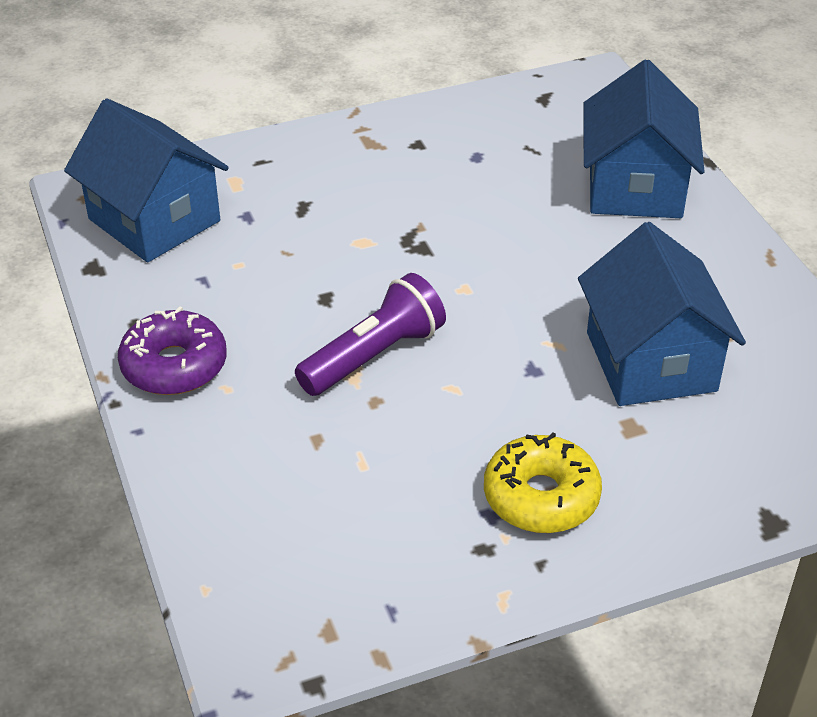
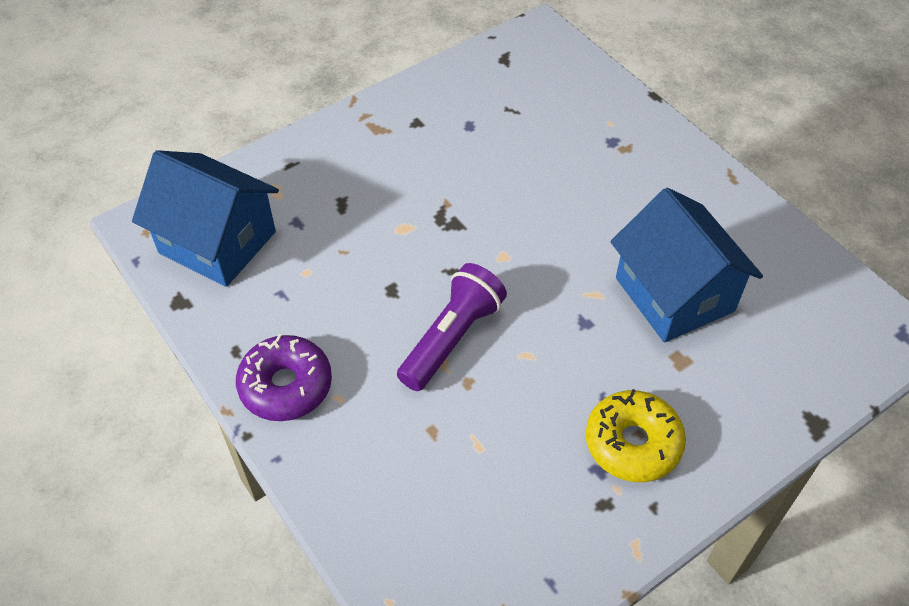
camera: 15 degrees left, 10 degrees up
blue house [584,60,705,218] -> none

